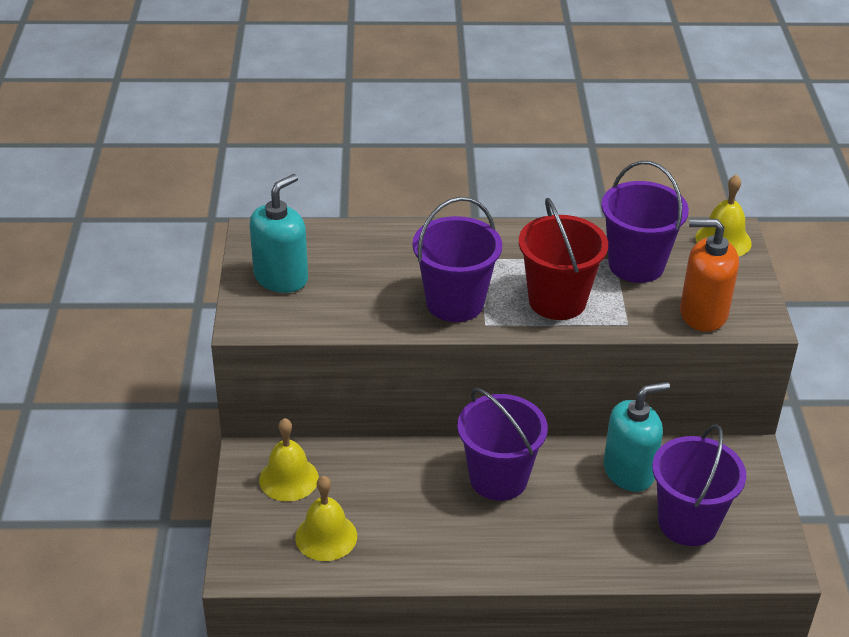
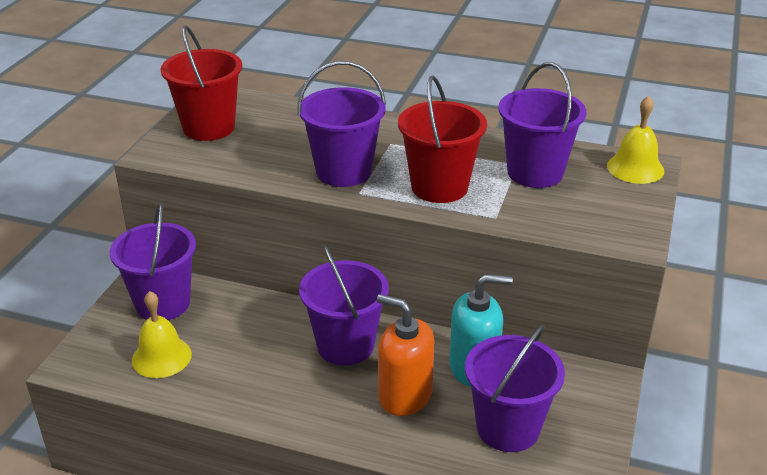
camera: 20 degrees right, 5 degrees down
turquoise soap dispenser [249,174,308,293] -> red bucket [161,25,242,141]
yellow bell [259,418,319,501] -> purple bucket [110,203,196,320]
orange soap dispenser [680,219,739,332] -> orange soap dispenser moved to [377,294,435,416]

